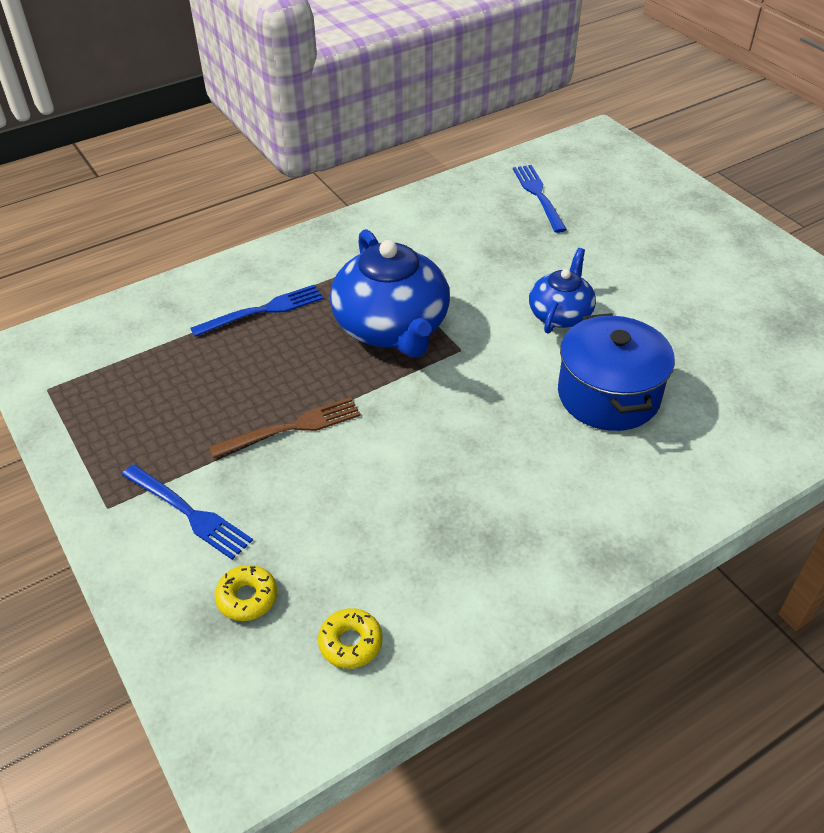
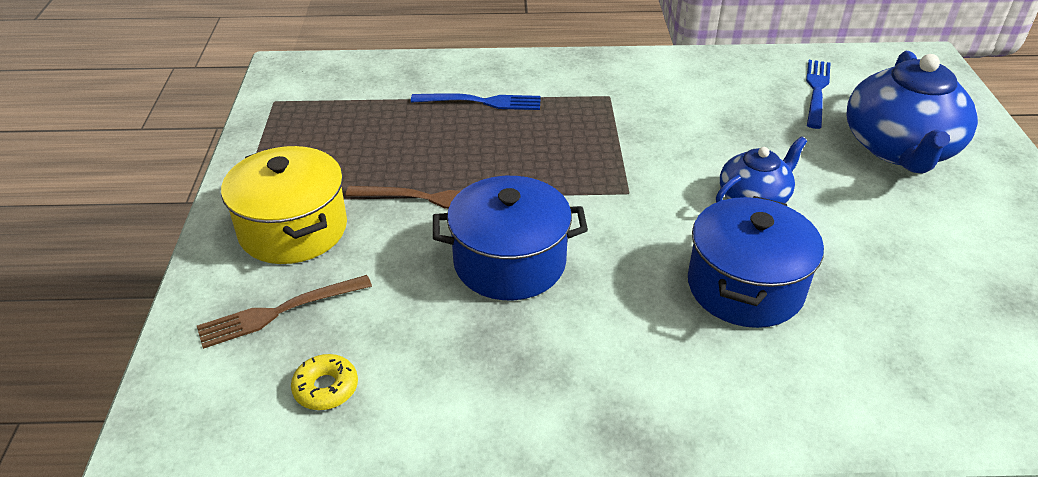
camera: 30 degrees right, 5 degrees down
blue fork [122,464,253,560] -> yellow pot [221,146,347,264]
yellow donut [215,565,277,621] -> brown fork [197,275,372,349]
blue teapot [330,229,450,358] -> blue teapot moved to [847,51,978,174]
none -> blue pot [433,176,588,300]

